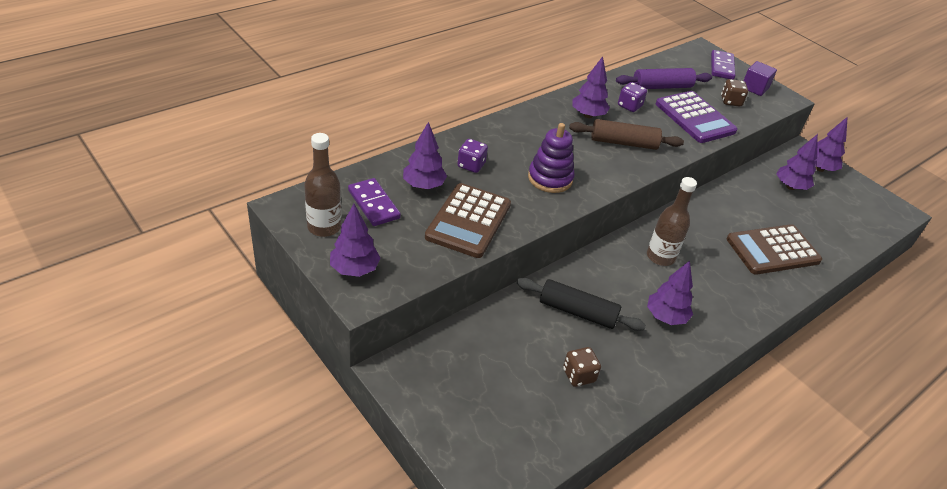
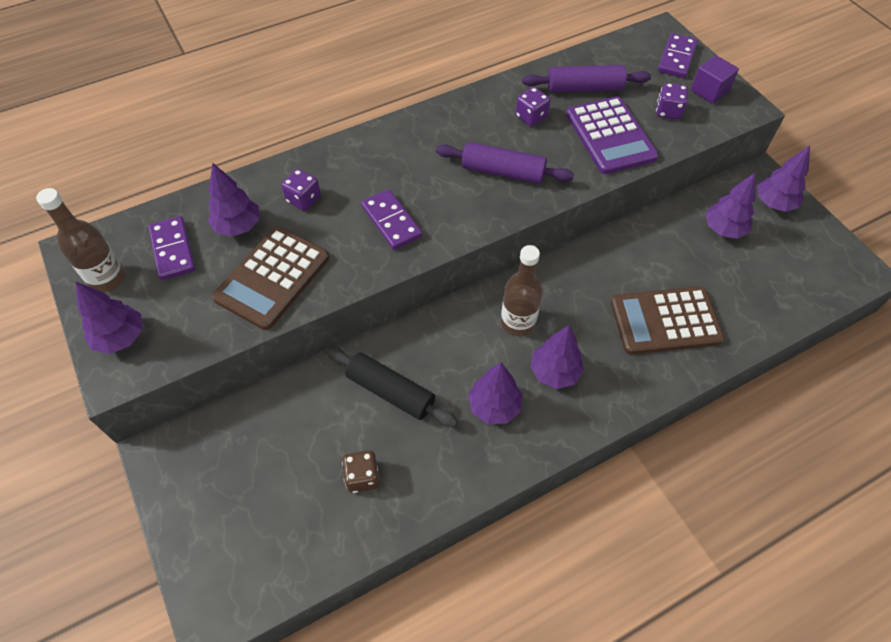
camera: 15 degrees right, 15 degrees up
purple stacking toy [528,123,574,193] -> purple domino [361,189,422,250]
brown rolling pin [569,119,684,150] -> purple rolling pin [436,142,574,184]
purple tree [573,56,610,118] -> purple tree moved to [530,325,584,389]
brown dice [721,79,748,107] -> purple dice [656,83,688,120]

